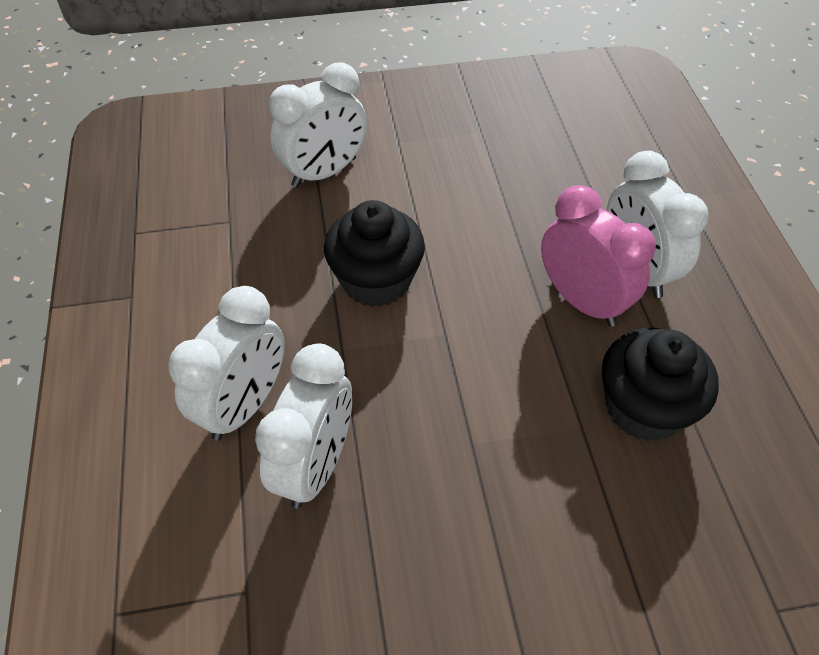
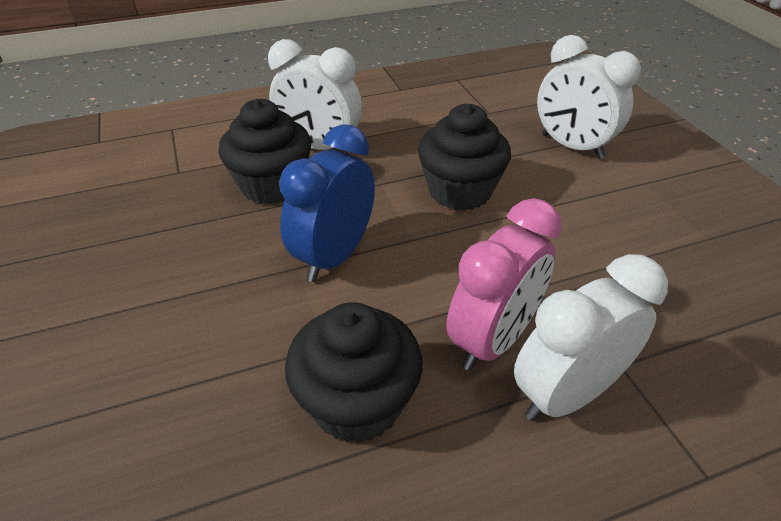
camera: 80 degrees right, 10 degrees down
white clock [255,344,352,508] -> black cupcake [218,99,311,205]
none -> blue clock [279,124,375,282]

